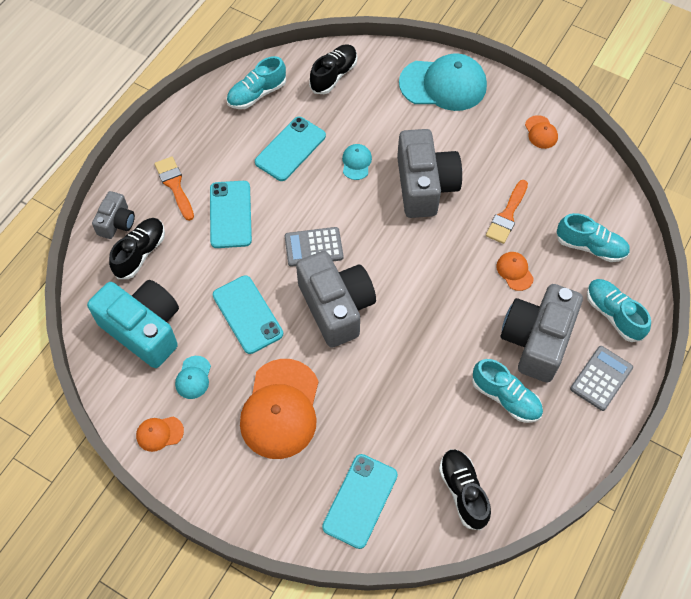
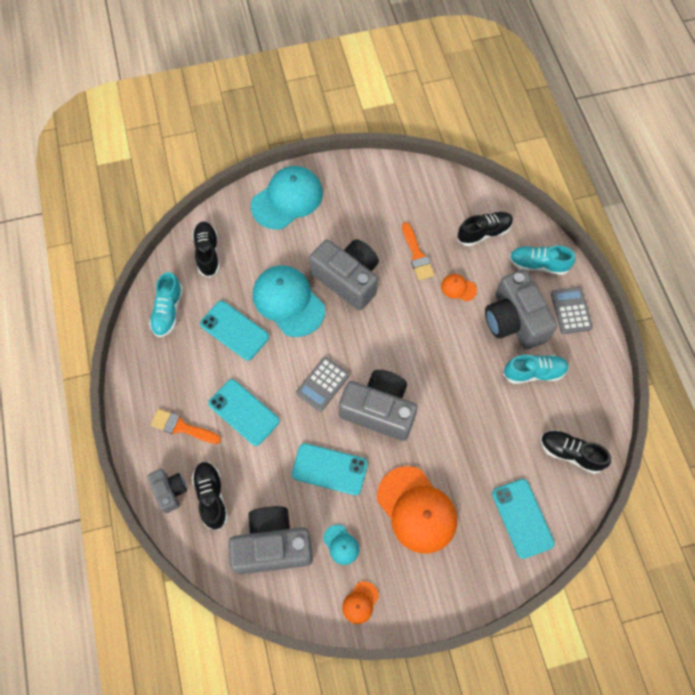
camera: 45 degrees left, 5 degrees up
turquoise camera [87,280,179,368] -> grey camera [229,506,313,574]
turquoise phone [255,117,326,181] -> turquoise phone turned 45 degrees counterclockwise [200,301,269,361]
turquoise cap [342,144,372,180] -> turquoise cap [253,265,325,337], size x2.24
orange cap [525,115,558,149] -> none
turquoise shoe [556,213,630,262] -> black shoe [457,212,513,246]

